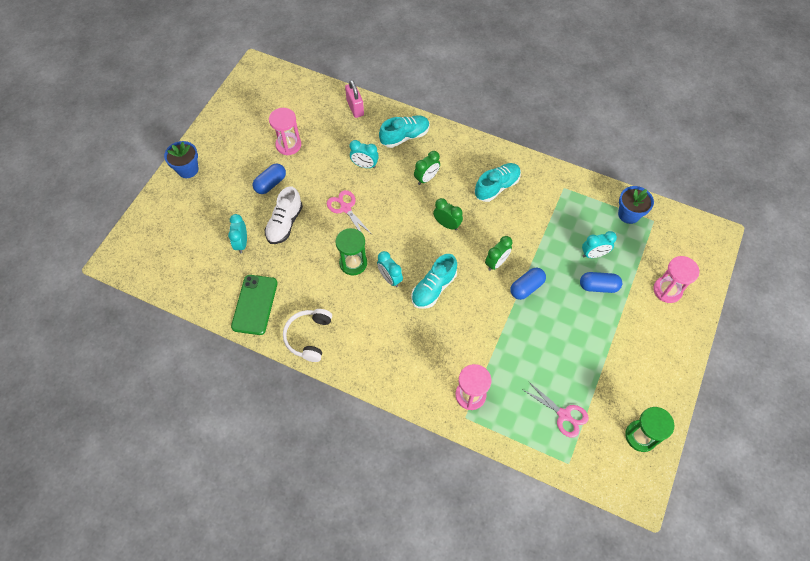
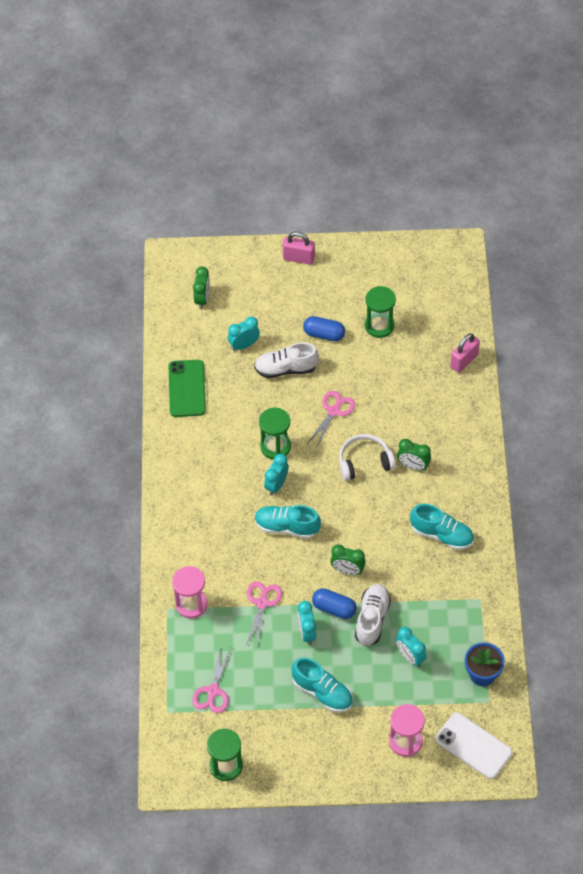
camera: 65 degrees right, 5 degrees down
blue flower pot [164,141,198,178] -> pink padlock [283,232,315,265]
green phone [231,275,278,335] -> green phone turned 75 degrees counterclockwise [169,360,206,417]
pink hourglass [269,108,301,155] -> green hourglass [365,286,396,338]
white headphones [283,309,332,362] -> white headphones moved to [339,434,396,481]
turquoise clock [350,140,379,168] -> turquoise clock moved to [298,601,316,645]
turquoise shoe [379,115,430,148] -> turquoise shoe moved to [291,657,353,713]
green clock [433,198,463,230] -> green clock moved to [193,266,210,309]
blue capsule [580,272,622,293] -> none
none -> pink scissors [247,581,282,645]
none -> white shoe [355,584,391,646]
none -> white phone [435,713,513,779]

